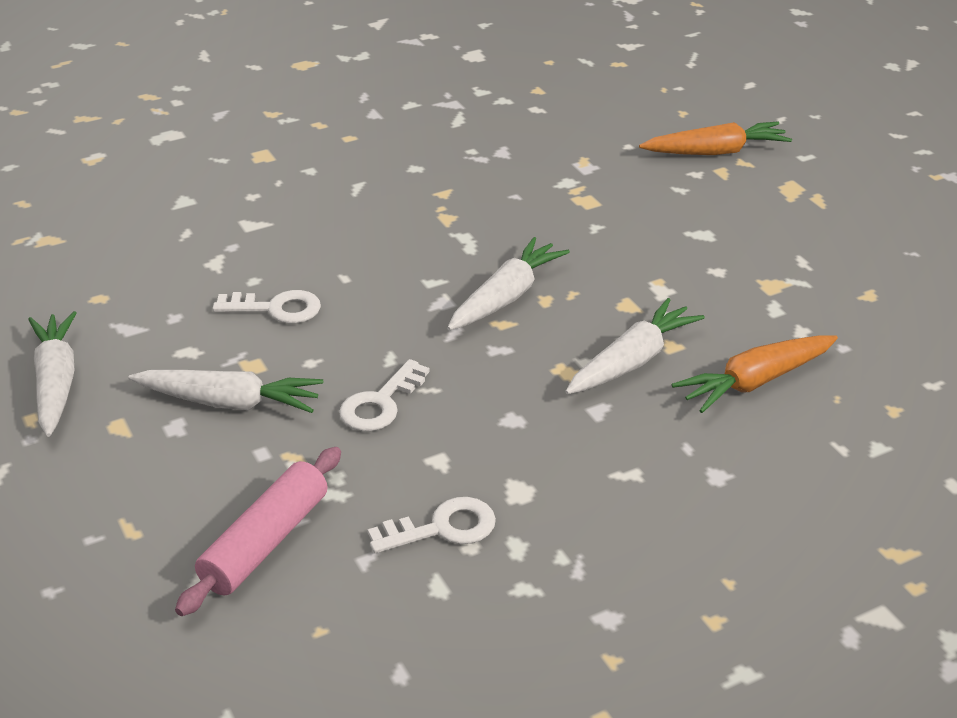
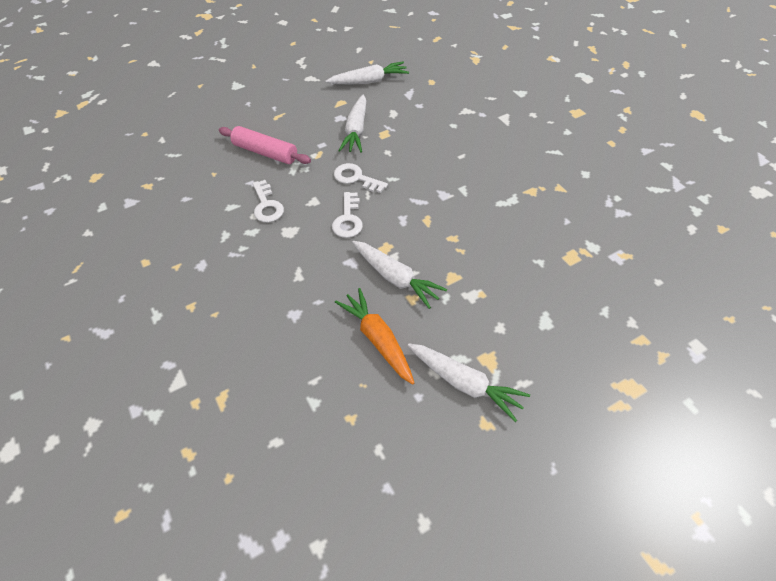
camera: 90 degrees right, 15 degrees up
white key [213,290,321,323] -> white key moved to [332,192,363,238]
white carrot [447,237,570,330] -> white carrot moved to [408,344,530,422]
orange carrot [639,122,792,155] -> none

